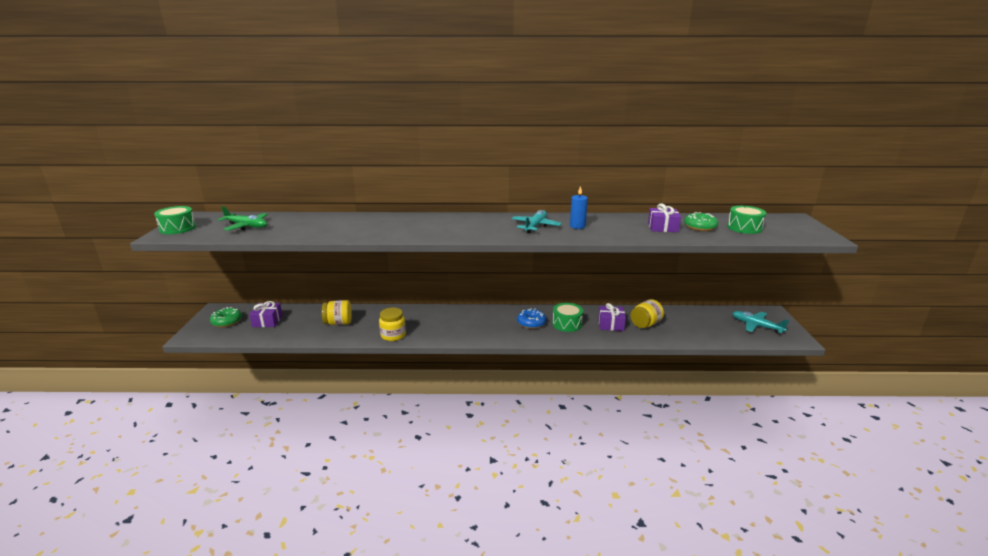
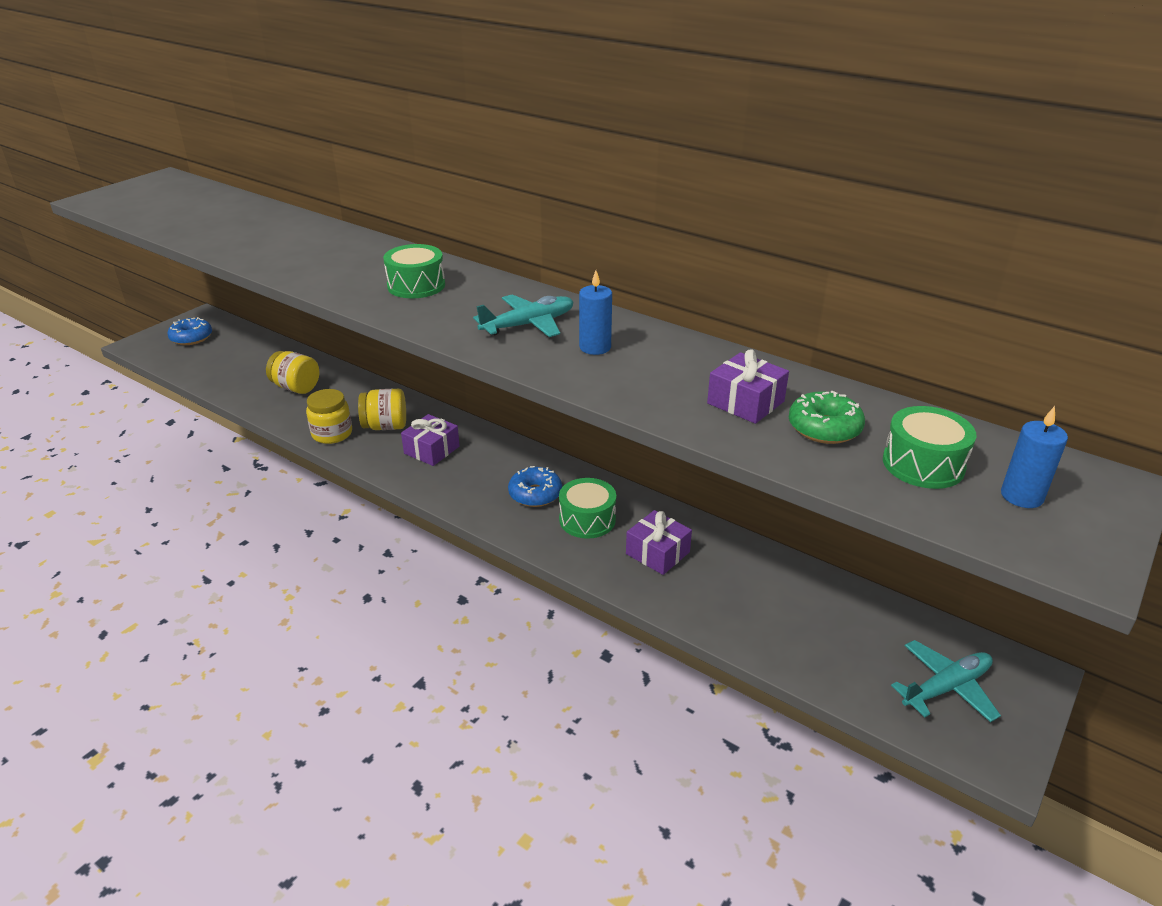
camera: 35 degrees right, 10 degrees up
green drum [154,206,196,234] -> green drum moved to [383,244,445,298]
green donut [210,307,242,327] -> blue donut [167,317,212,345]
green plane [217,206,268,231] -> none
purple gift [249,301,283,327] -> purple gift moved to [401,414,460,466]
yellow jar [631,299,664,328] -> yellow jar moved to [358,389,406,430]
turquoise plane [732,311,789,333] -> turquoise plane turned 75 degrees clockwise [891,640,1001,722]
none -> blue candle [1001,406,1068,508]

